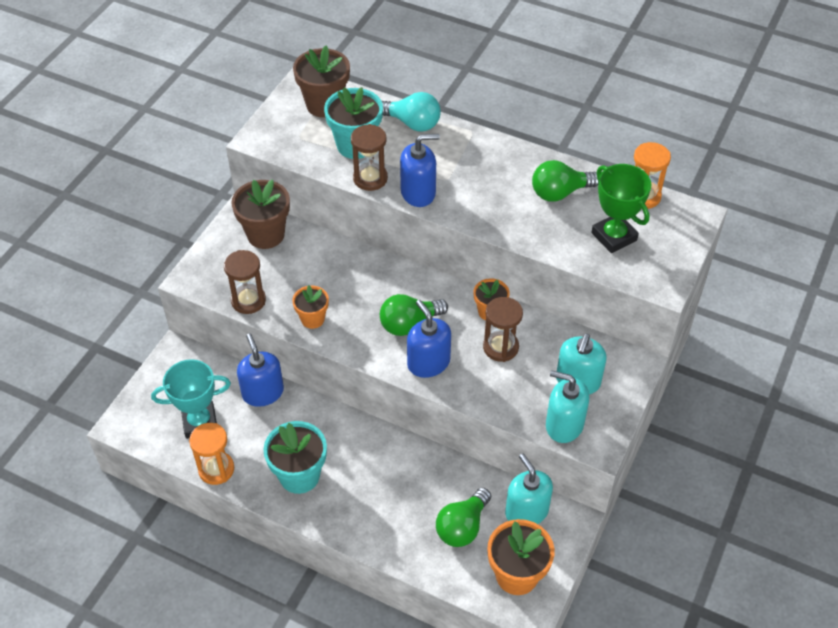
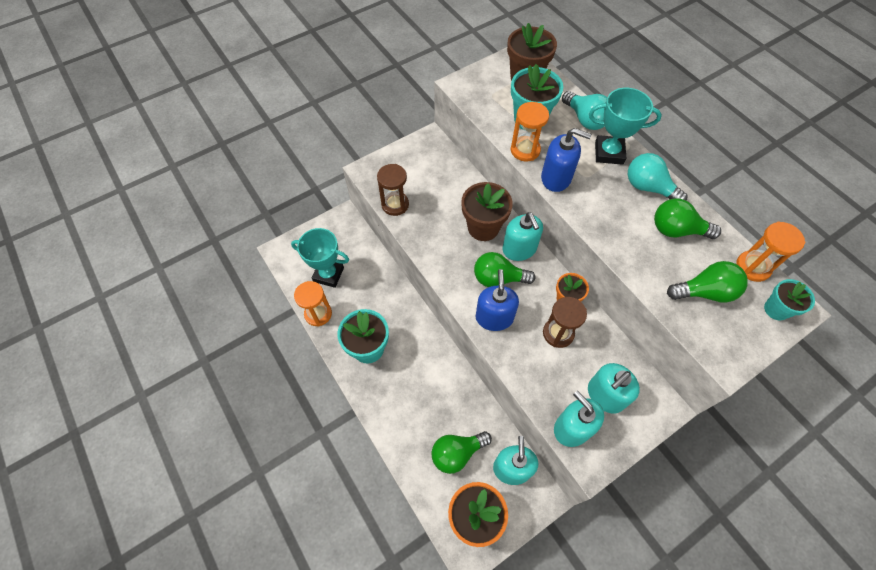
camera: 30 degrees right, 10 degrees up
brown flower pot [232,179,290,249] -> brown flower pot moved to [461,182,513,241]
blue soap dispenser [237,334,284,407] -> none
orange flower pot [292,285,329,329] -> none
brown hourglass [351,124,388,191] -> orange hourglass [511,102,549,162]
green trophy [591,164,651,253] -> green light bulb [667,261,748,303]
none -> turquoise soap dispenser [503,212,543,261]
none -> turquoise trophy [589,88,662,165]
none -> turquoise light bulb [628,153,688,201]
none -> turquoise flower pot [764,279,815,320]

